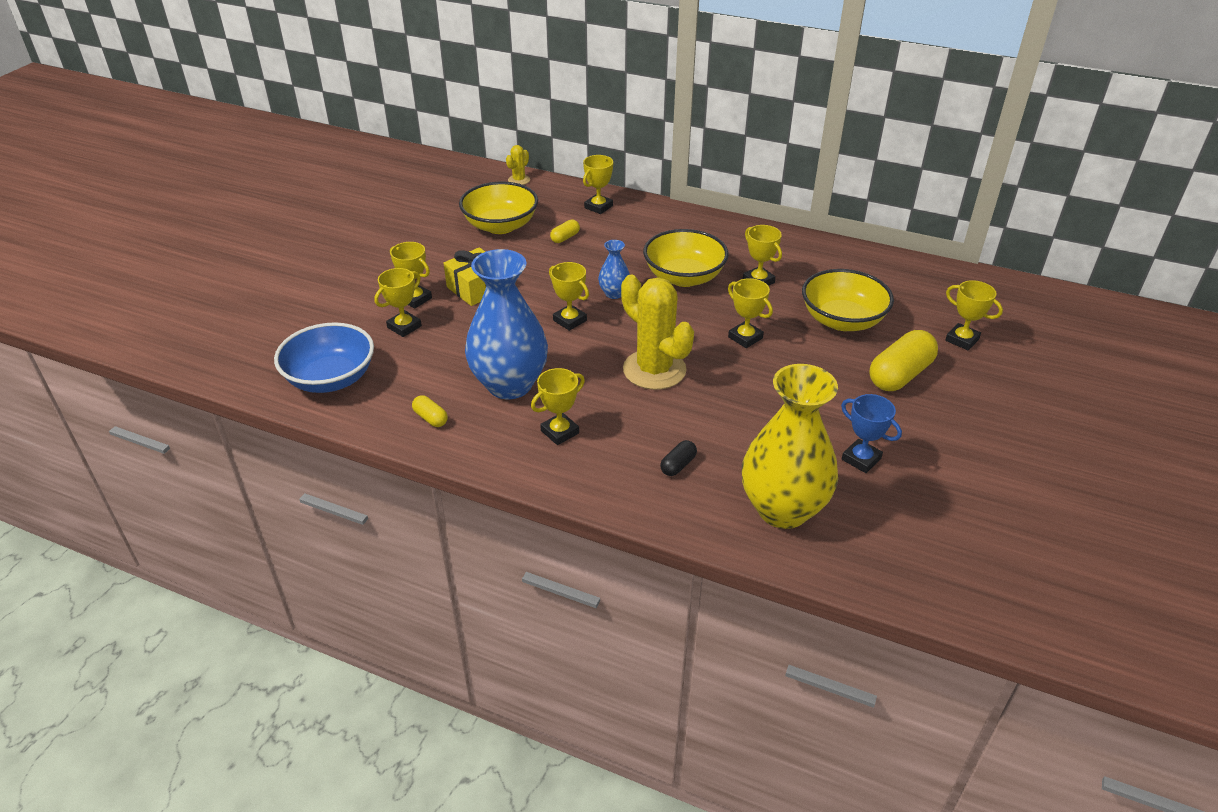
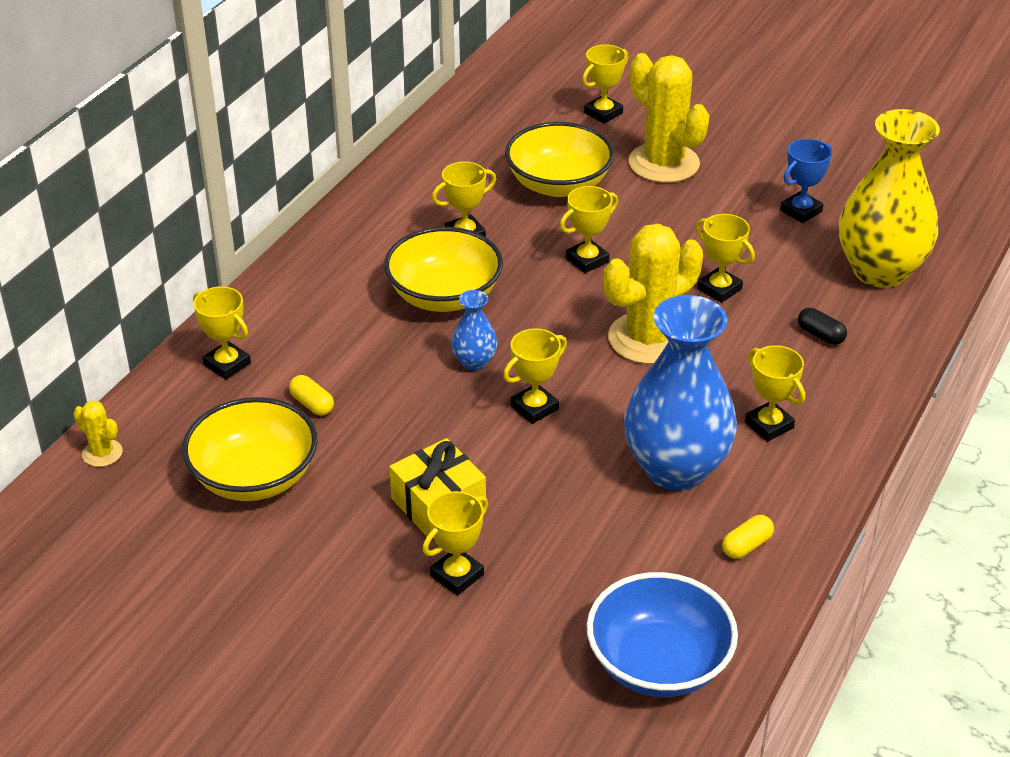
camera: 85 degrees left, 0 degrees up
yellow trophy [374,268,422,337] -> yellow trophy moved to [696,214,755,303]
yellow capsule [869,330,938,391] -> yellow cactus [628,53,709,183]

